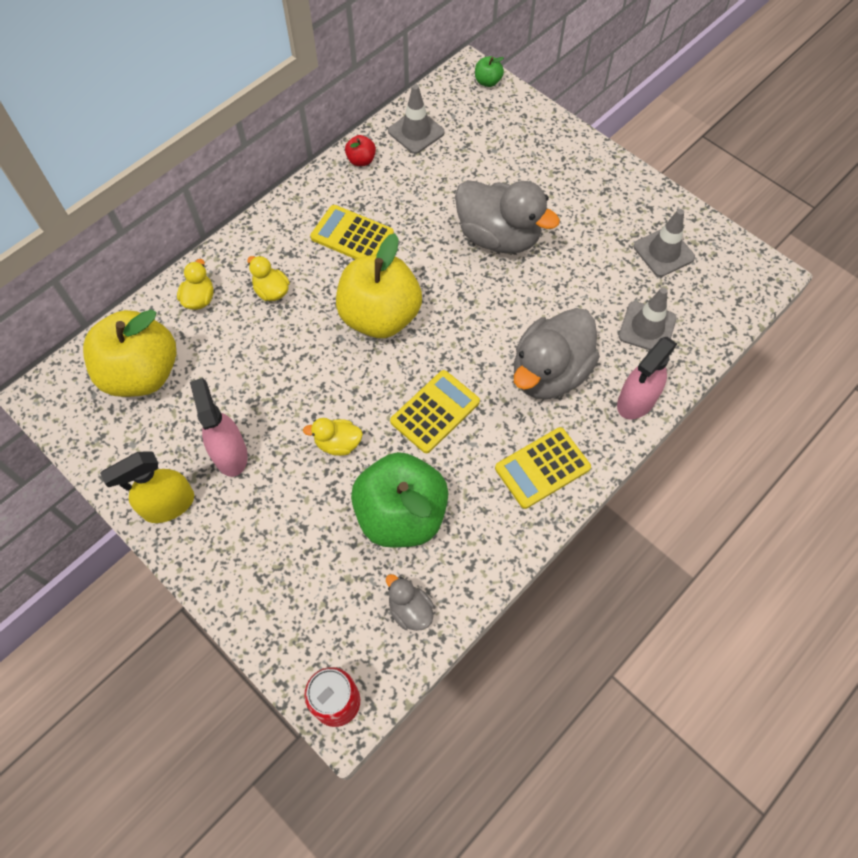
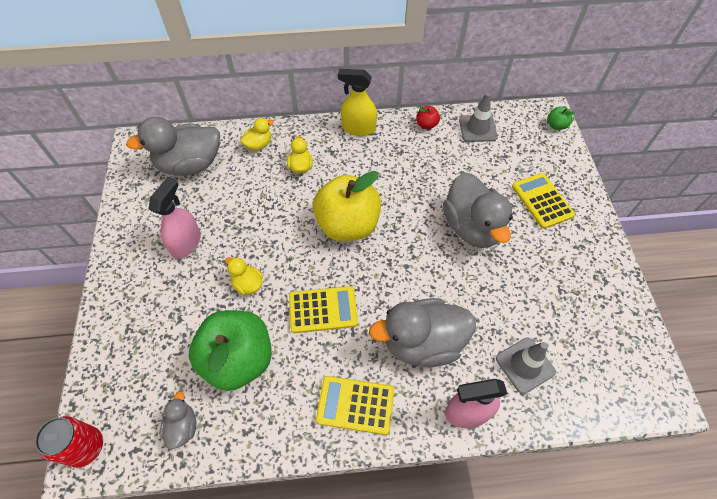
camera: 40 degrees right, 5 degrees down
yellow apple [83,310,176,397] -> grey duck [126,117,220,176]
yellow spray bottle [100,451,194,523] -> yellow spray bottle moved to [338,69,377,136]
yellow calculator [310,205,394,259] -> yellow calculator moved to [512,173,575,229]
grey traffic cone [634,209,695,277] -> none

